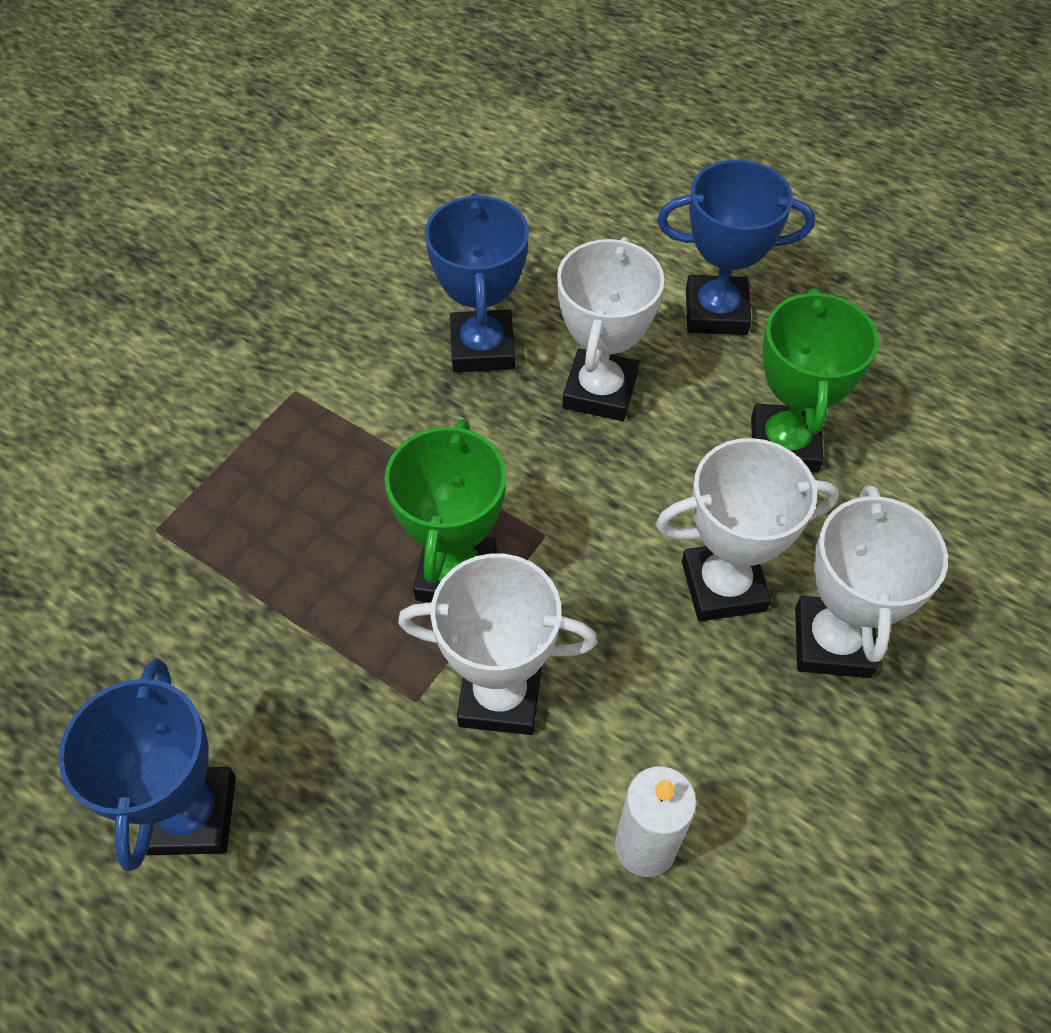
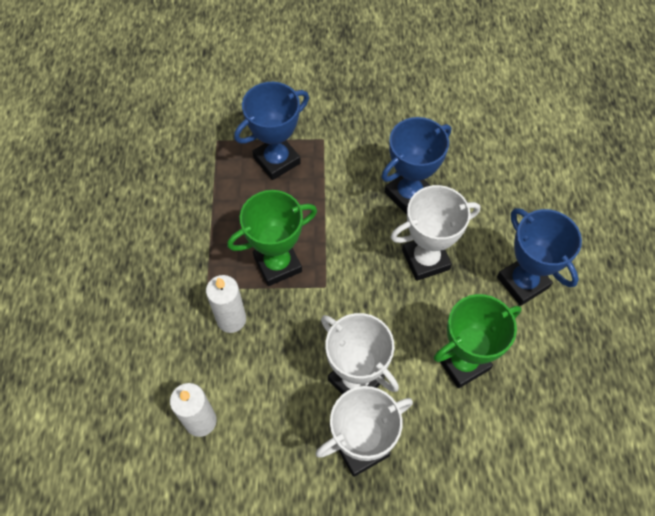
camera: 55 degrees right, 5 degrees up
blue trophy [58,659,236,871] -> blue trophy moved to [234,82,309,180]
white trophy [398,553,597,735] -> white candle [206,275,246,333]

